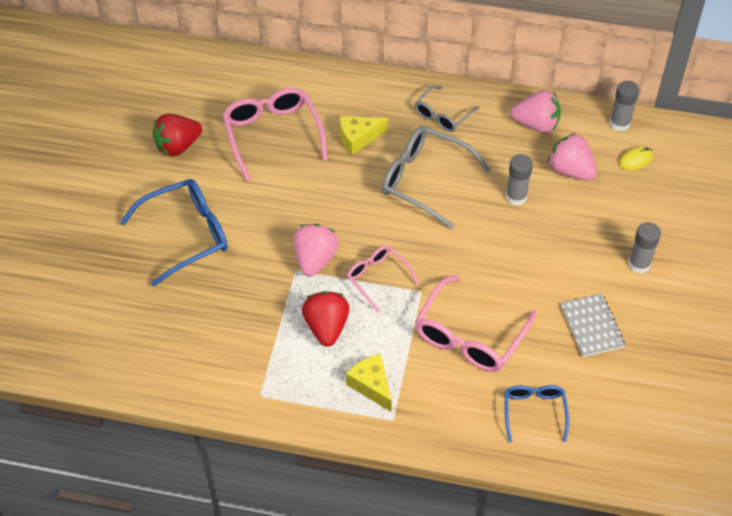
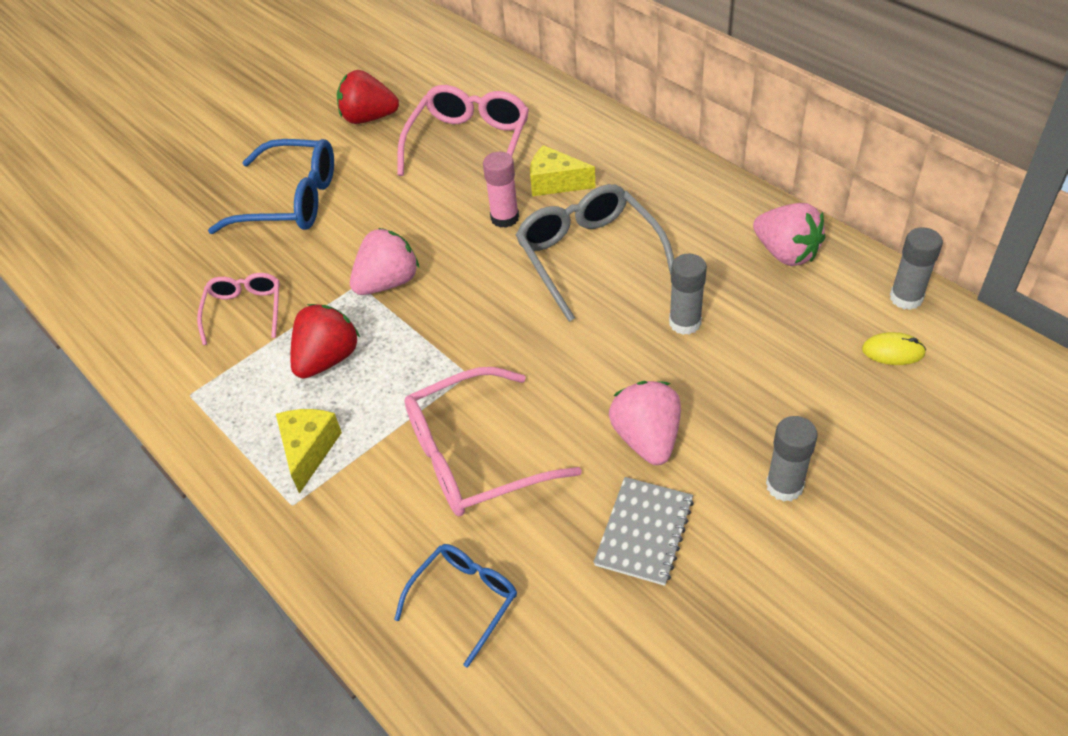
camera: 40 degrees right, 5 degrees down
pink glasses [347,246,419,312] -> pink glasses moved to [197,273,280,345]
grey glasses [415,86,479,132] -> none
pink strawberry [548,133,597,180] -> pink strawberry moved to [609,381,681,465]
none -> pink glue stick [483,152,519,228]

